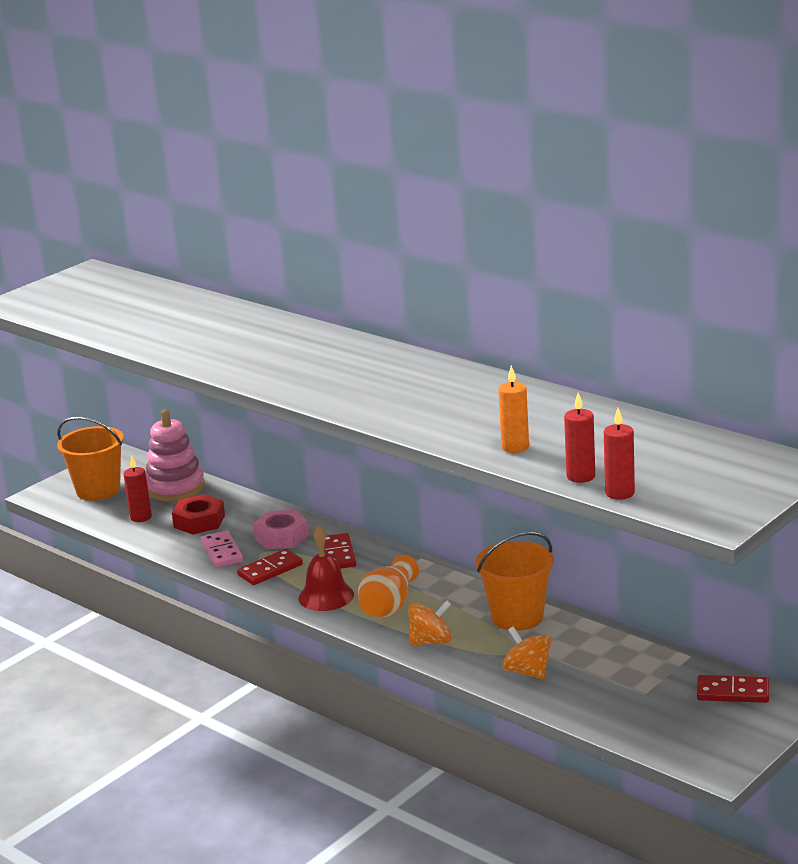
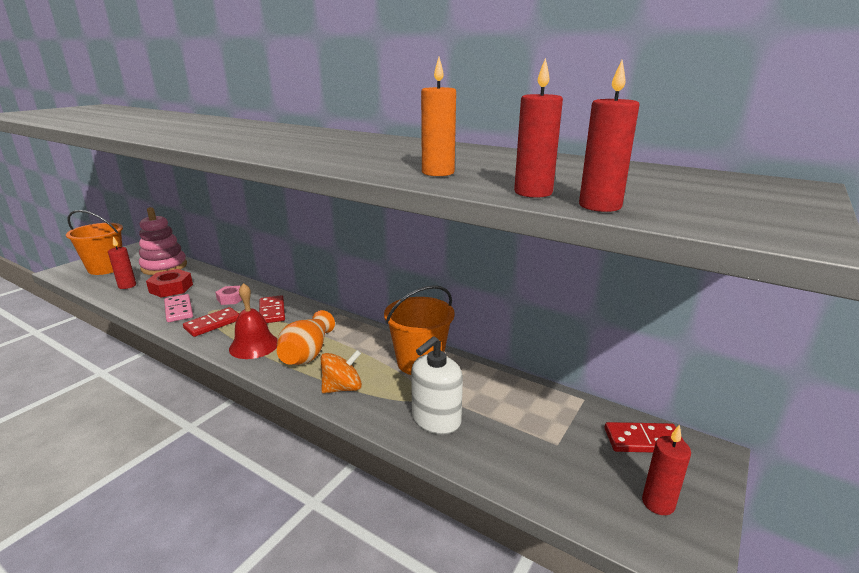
camera: 10 degrees left, 0 degrees up
pink nut [253,510,309,549] -> pink nut [215,286,242,305], size x0.66
orange spinning top [502,627,551,679] -> white soap dispenser [411,336,463,434]
none -> red candle [642,424,691,515]

